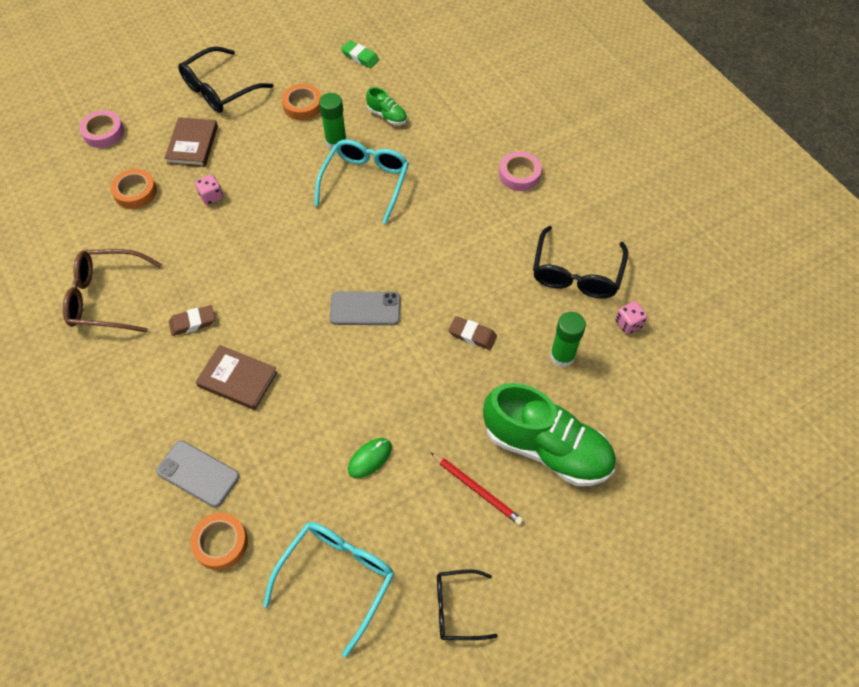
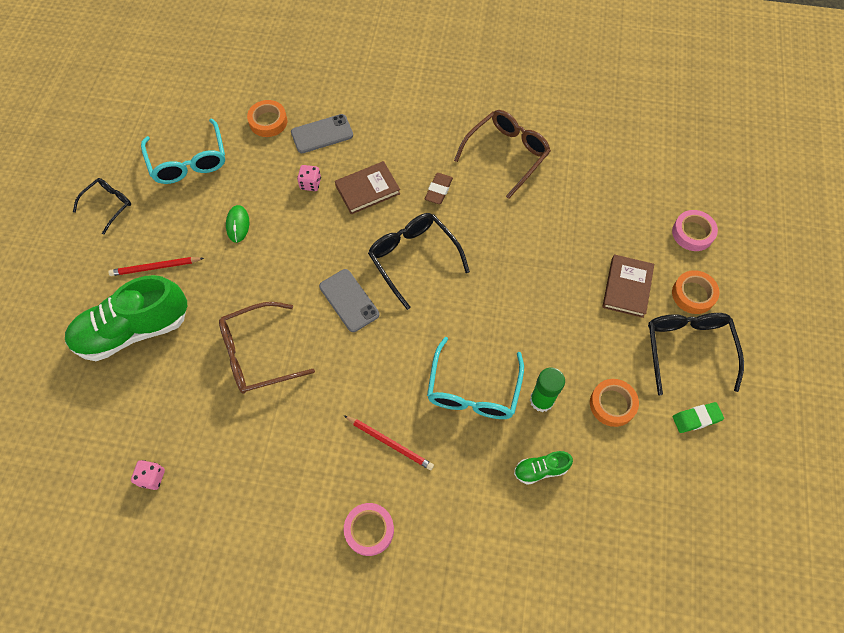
camera: 130 degrees right, 5 degrees up
orange tape [111,169,157,209] -> orange tape moved to [672,270,720,314]
brown book [164,117,218,167] -> brown book turned 60 degrees clockwise [602,254,654,318]
pink dice [195,174,223,205] -> pink dice moved to [297,165,321,191]
turquoise glasses [314,139,409,224] -> turquoise glasses turned 45 degrees clockwise [427,337,524,419]
grey phone [330,291,400,325] -> grey phone turned 75 degrees counterclockwise [319,269,379,332]
green eraser [341,40,379,68] -> green eraser moved to [673,402,724,433]
brown eraser [449,316,497,350] -> brown glasses [219,302,315,394]
black glasses [533,226,628,298] -> black glasses moved to [368,213,470,310]
green glue stick [550,312,586,367] -> none
none -> red pencil [344,415,434,470]

